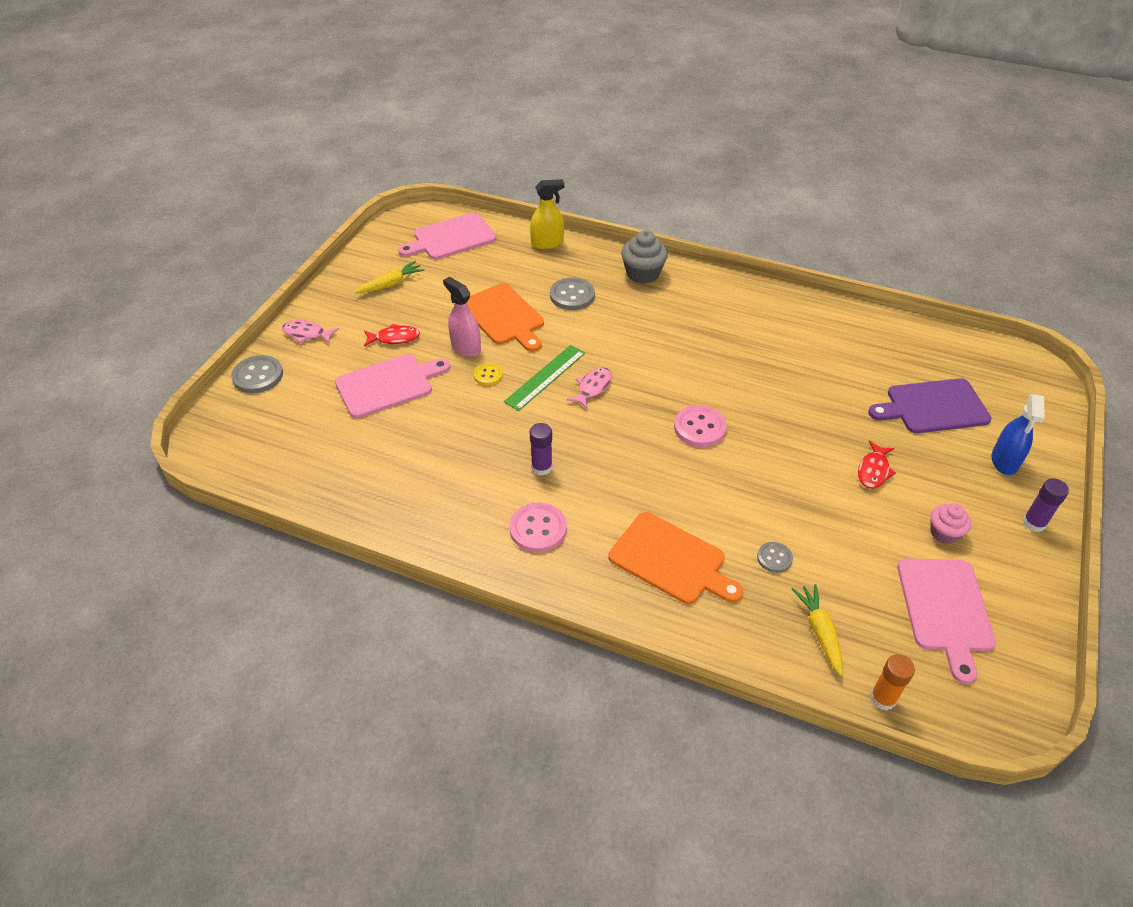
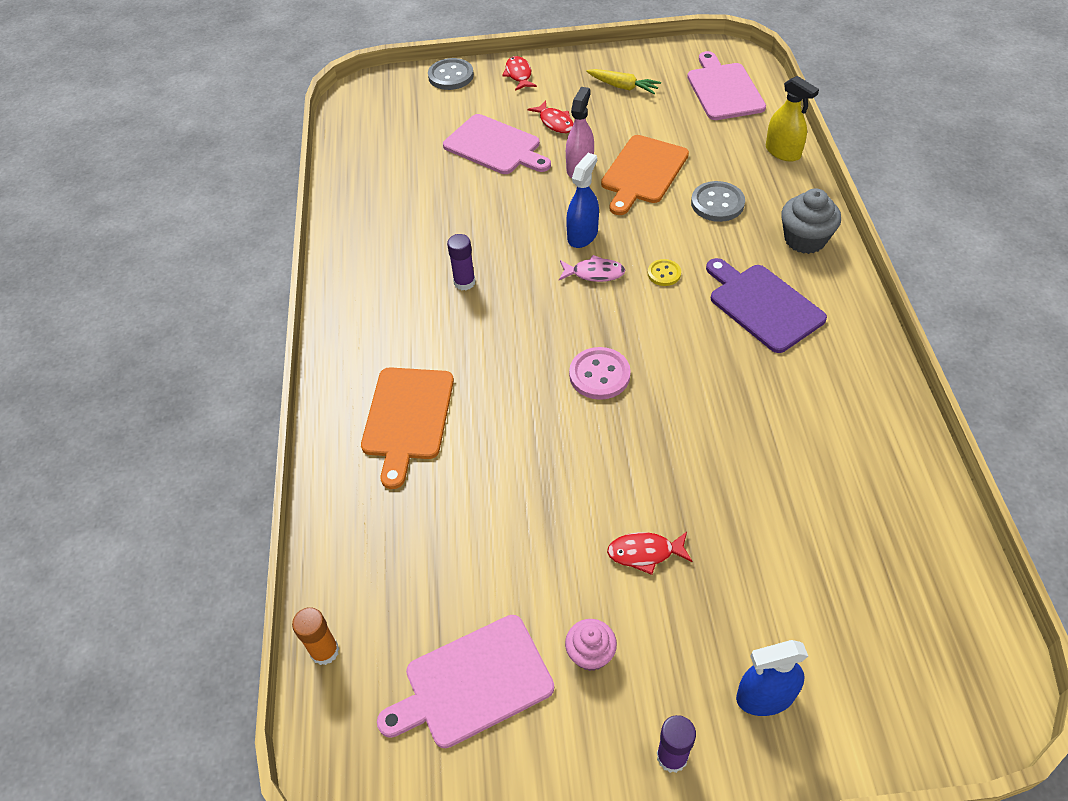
camera: 65 degrees right, 5 degrees up
pink fish [282,320,339,343] -> red fish [502,56,537,91]
pink cutting board [398,212,496,260] -> pink cutting board turned 45 degrees clockwise [687,51,766,120]
yellow button [474,363,503,386] -> yellow button moved to [648,259,681,286]
green ruler [504,345,585,411] -> blue spray bottle [566,153,599,248]
pink button [510,503,567,553] -> none
grey button [757,542,793,573] -> none
yellow carrot [792,584,843,676] -> none
purple cutting board [868,378,991,433] -> purple cutting board moved to [706,258,827,353]

